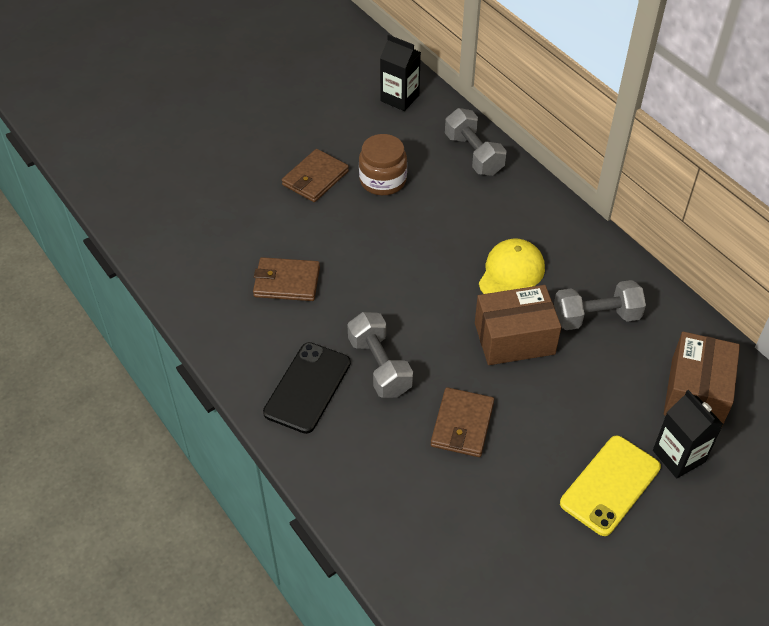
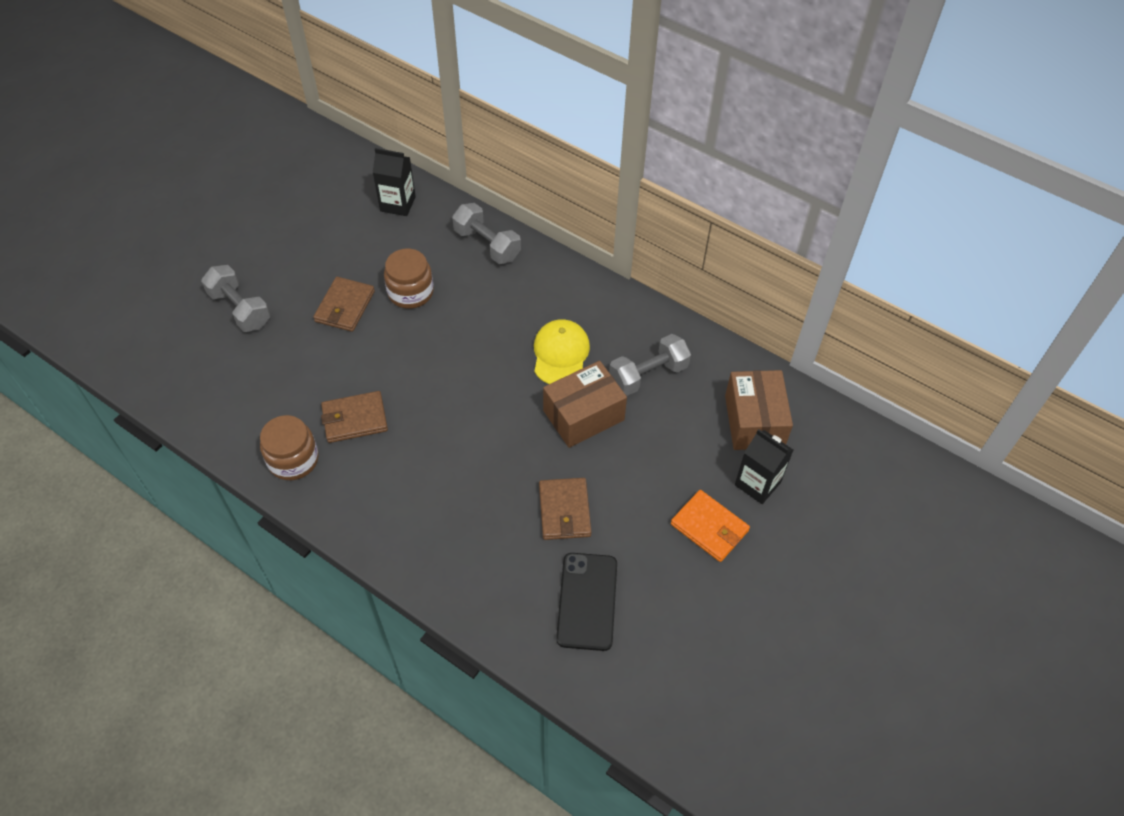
camera: 20 degrees left, 5 degrees up
black phone [263,342,351,434] -> black phone moved to [556,553,617,651]
grey dumbbell [347,312,413,398] -> grey dumbbell moved to [201,265,270,332]
yellow phone [560,436,661,536] -> orange wallet [671,490,750,562]
none -> brown jar [260,415,319,480]

